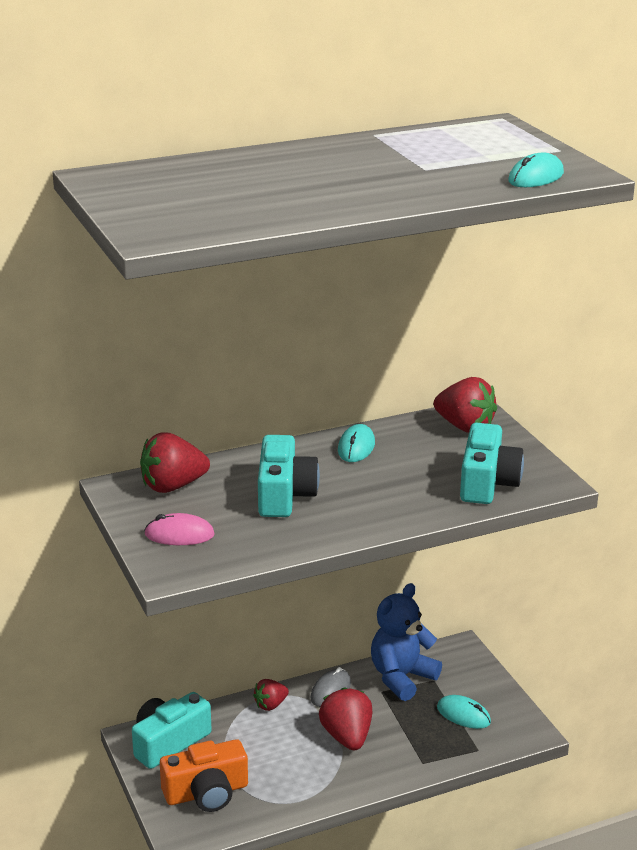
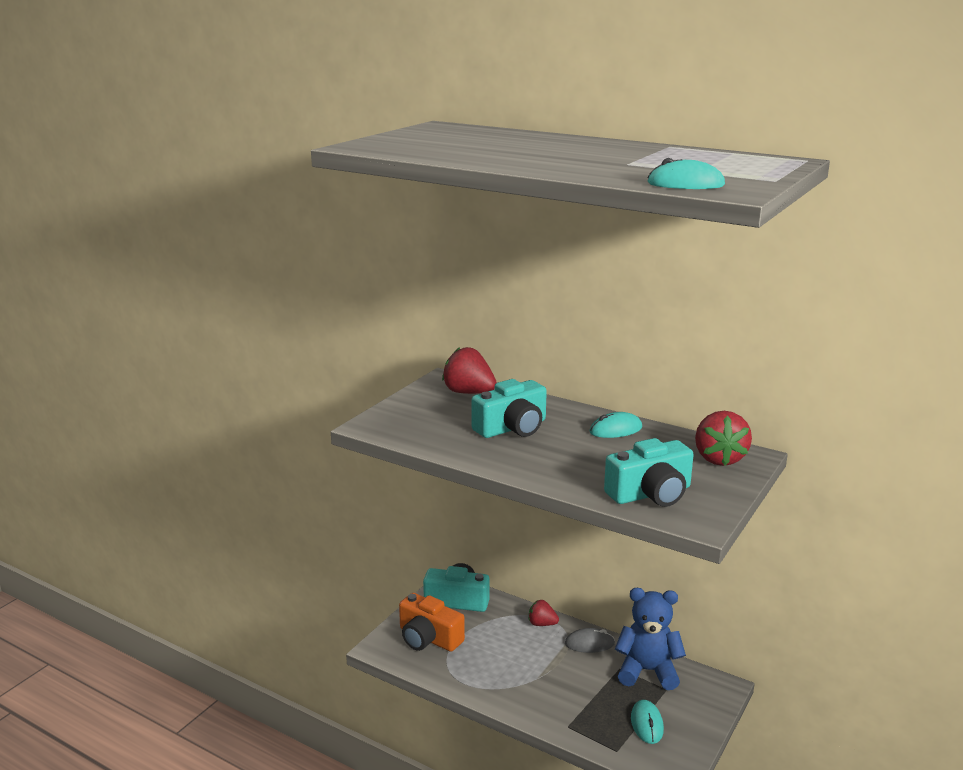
camera: 55 degrees right, 5 degrees down
pink mouse [144,513,215,545] -> none
red strawberry [319,687,372,750] -> none

